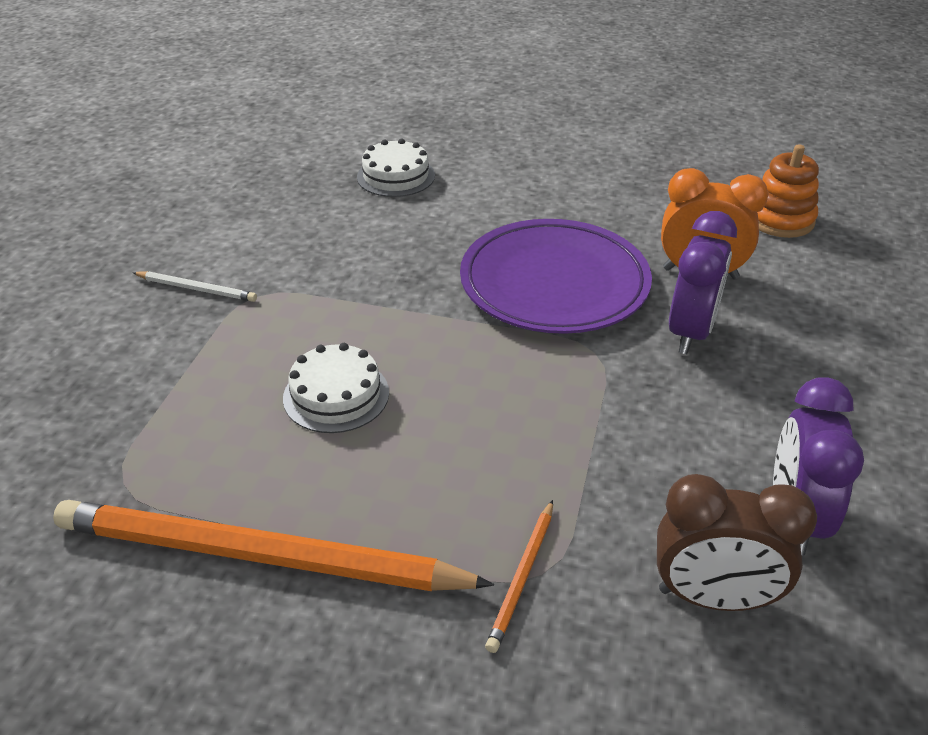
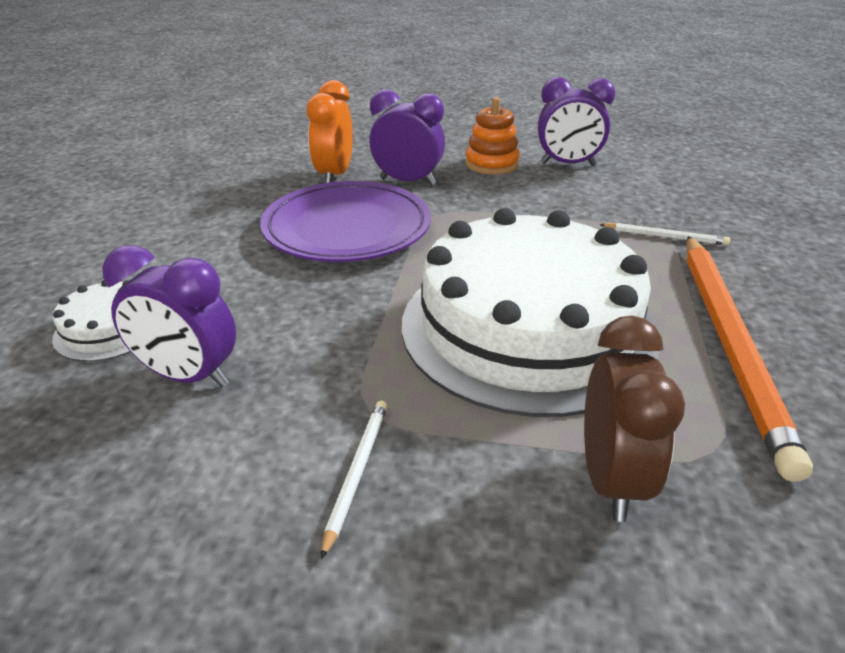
camera: 95 degrees left, 5 degrees down
white cake [283,343,389,433] -> white cake [402,208,659,417], size x2.47
orange pencil [485,500,553,653] -> white pencil [600,223,730,245]
brown clock [657,474,817,611] -> brown clock moved to [584,316,685,522]
orange stacking toy [757,144,819,238] -> orange stacking toy moved to [465,97,520,175]
none -> purple clock [102,245,236,387]

